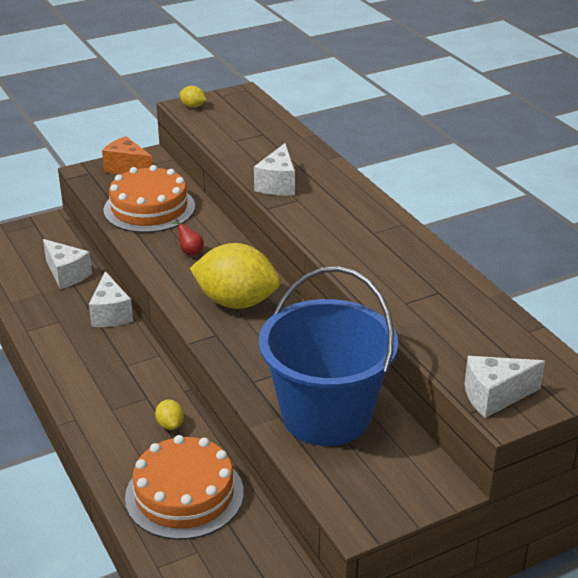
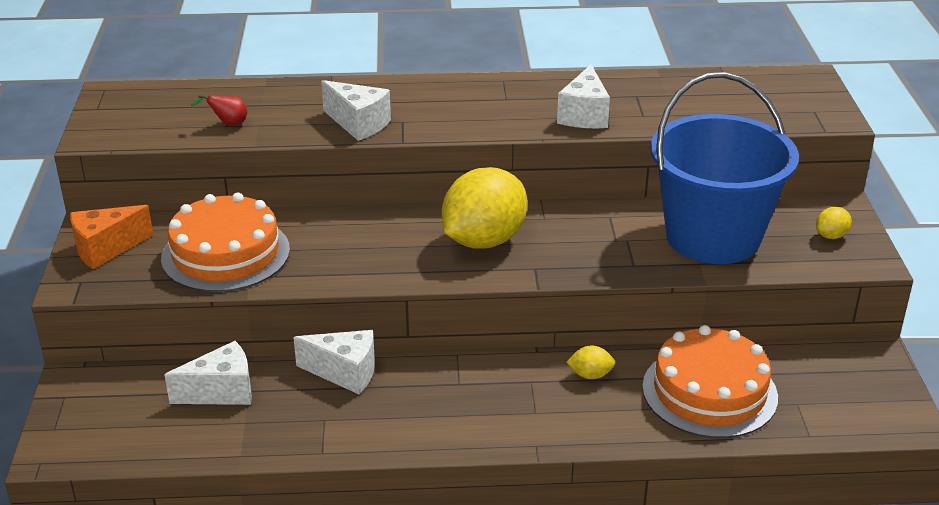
camera: 65 degrees left, 0 degrees up
red pear [172,219,204,256] -> red pear moved to [191,95,247,126]
yellow lemon [179,86,206,108] -> yellow lemon moved to [816,207,852,239]
white cheese [464,356,545,418] -> white cheese moved to [557,65,610,128]

